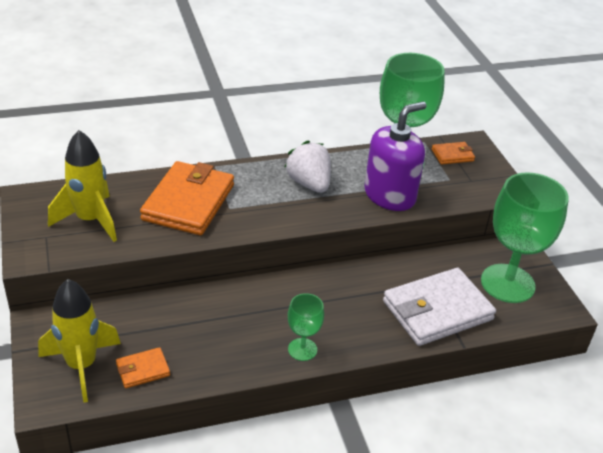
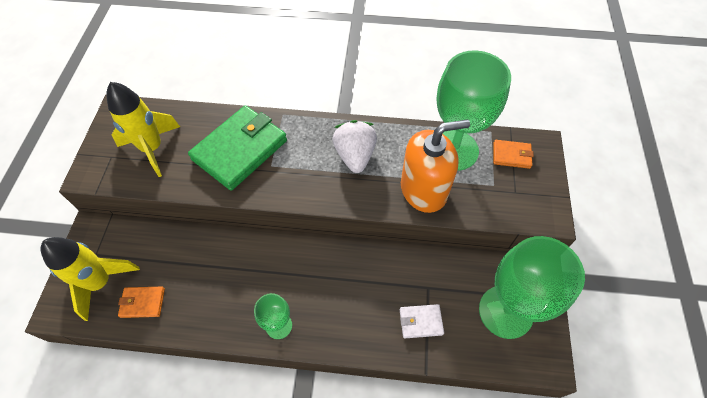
camera: 25 degrees right, 20 degrees up
orange wallet [140,161,234,235] -> green wallet [188,106,287,191]
purple soap dispenser [364,101,426,211] -> orange soap dispenser [401,119,470,213]
white wallet [383,268,496,346] -> white wallet [400,304,444,338], size x0.46

